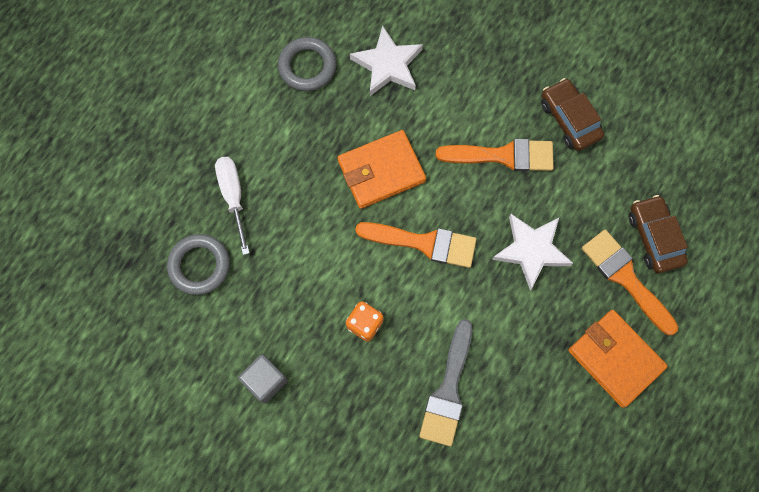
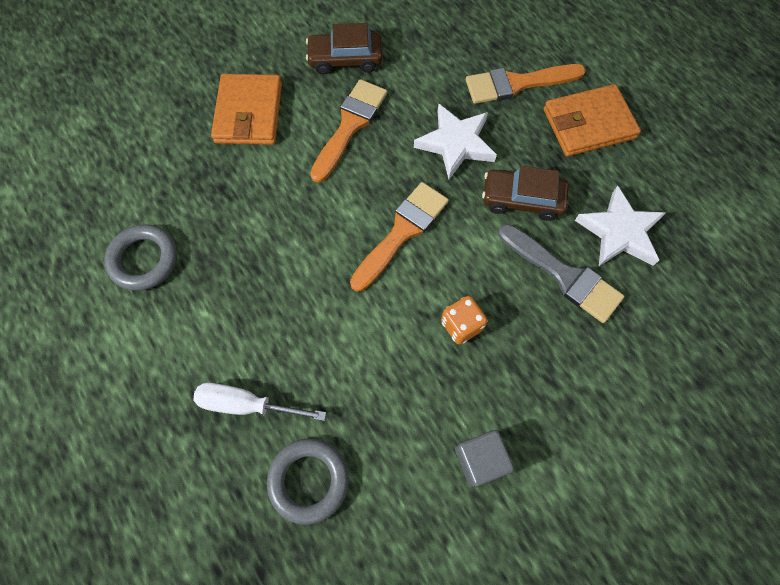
camera: 65 degrees left, 5 degrees down
orange wallet [338,130,426,209] -> orange wallet moved to [211,74,282,145]
white star [350,25,423,96] -> white star moved to [575,186,666,266]
brown car [628,195,688,273] -> brown car moved to [482,166,569,221]

